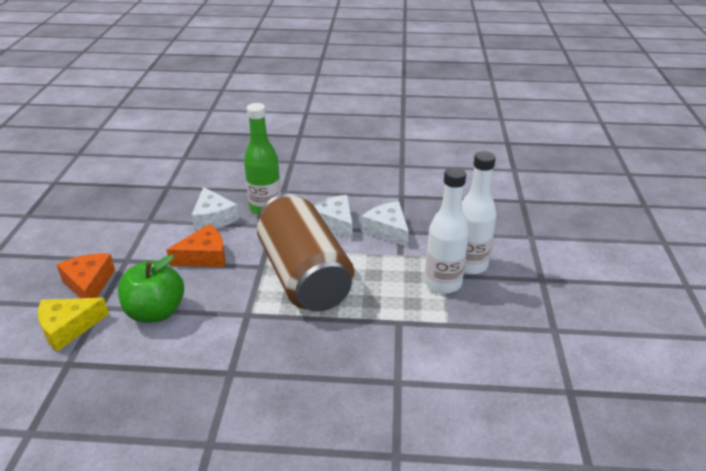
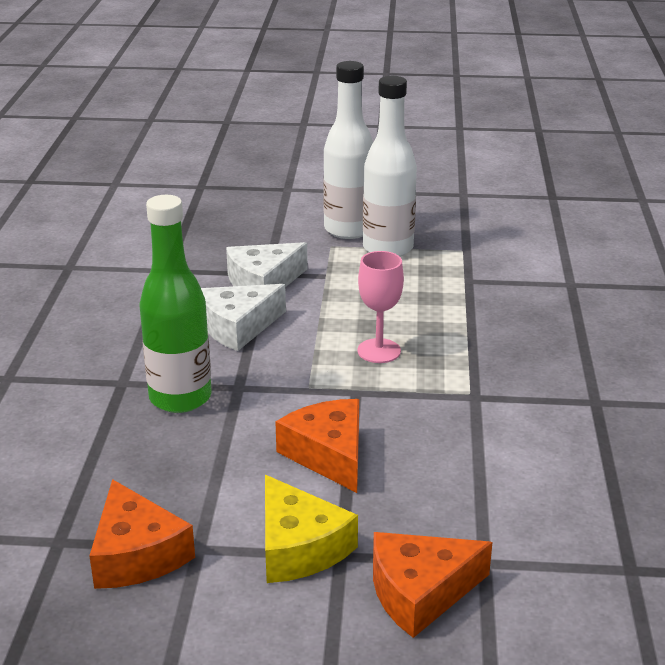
camera: 90 degrees left, 5 degrees down
yellow cheese [38,298,109,352] -> yellow cheese moved to [265,475,358,583]
green apple [118,255,184,323] -> none
white cheese [192,187,239,231] -> none
brown can [257,193,354,312] -> pink goblet [357,251,404,363]
none -> orange cheese [90,479,195,589]

